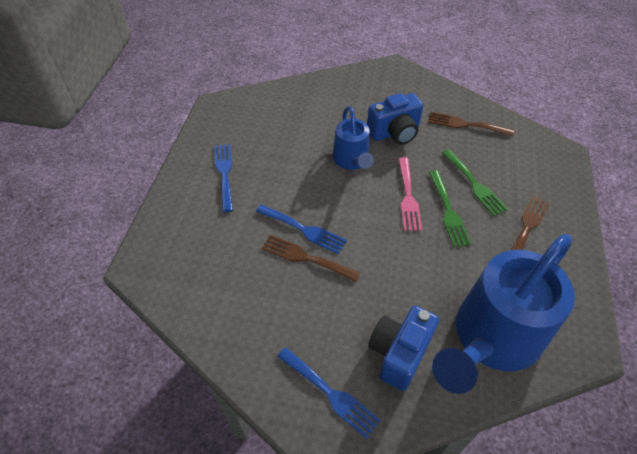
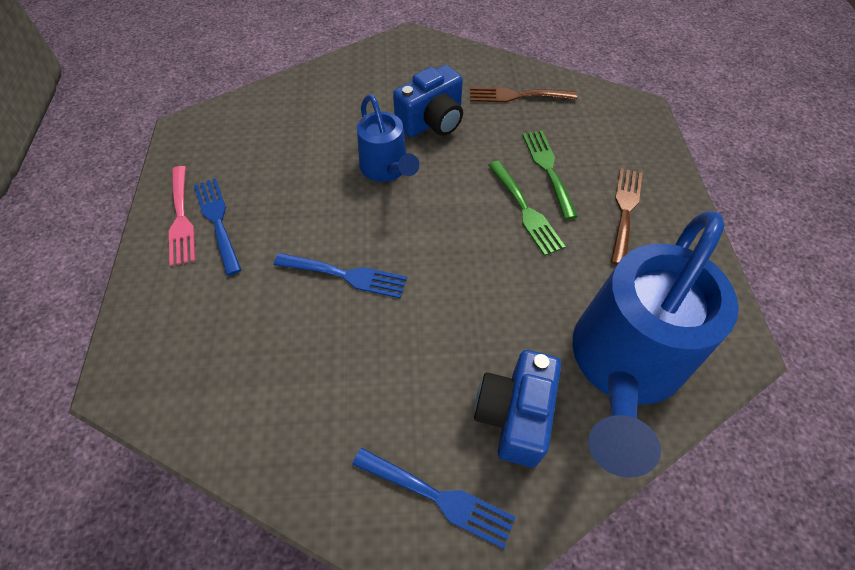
camera: 15 degrees left, 5 degrees up
brown fork [261,235,360,282] -> none
pink fork [399,157,422,231] -> pink fork moved to [169,166,195,266]
green fork [442,149,508,216] -> green fork turned 150 degrees counterclockwise [523,131,578,220]

